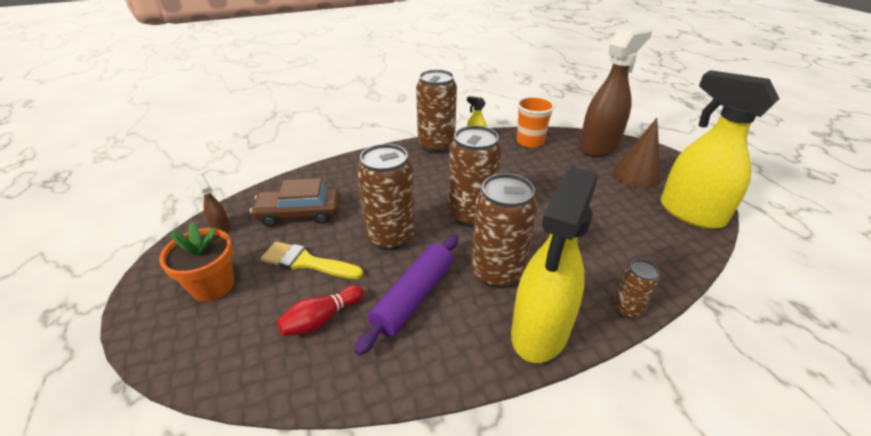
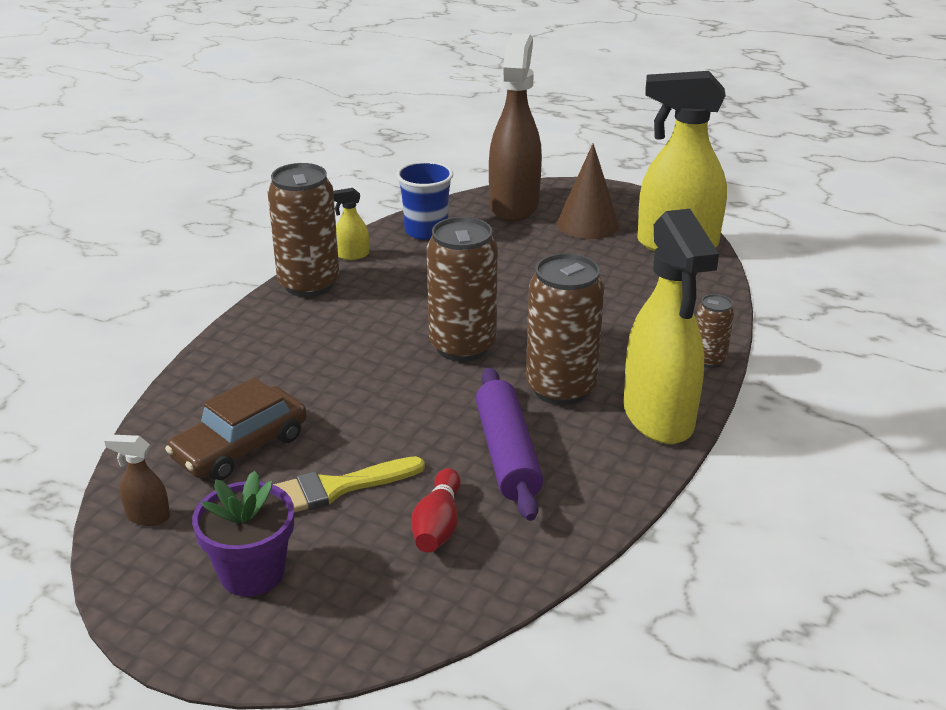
camera: 40 degrees left, 5 degrees down
orange flower pot [159,222,234,302] -> purple flower pot [192,471,294,596]
brown can [357,144,415,251] -> none
orange cup [516,96,555,148] -> blue cup [396,161,453,240]

